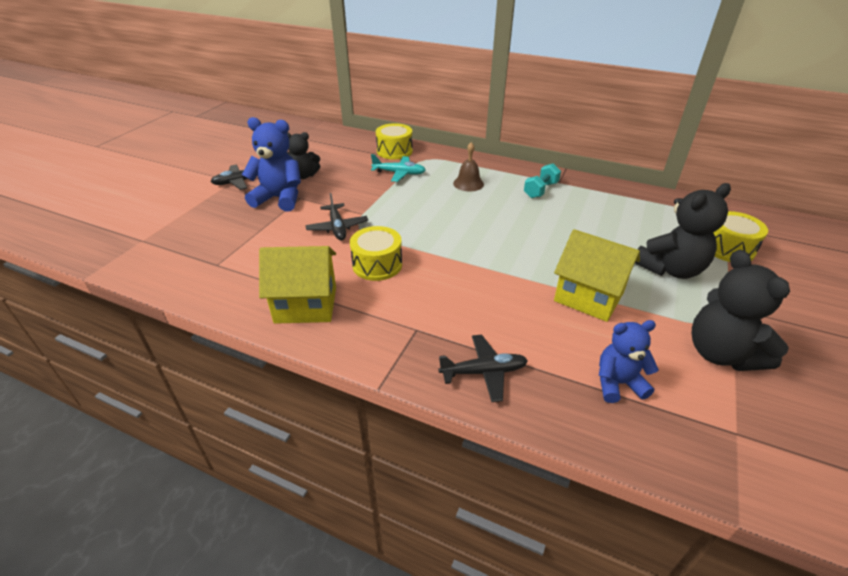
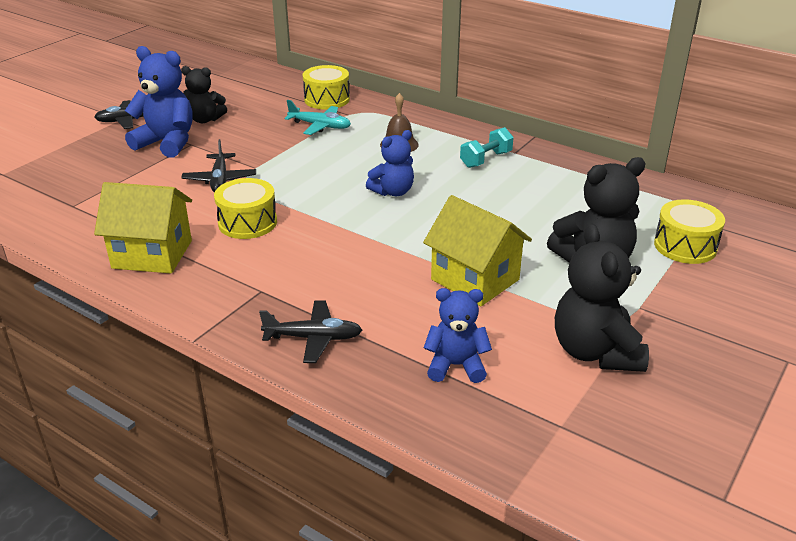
camera: 10 degrees right, 5 degrees down
none -> blue teddy bear [366,130,414,196]

